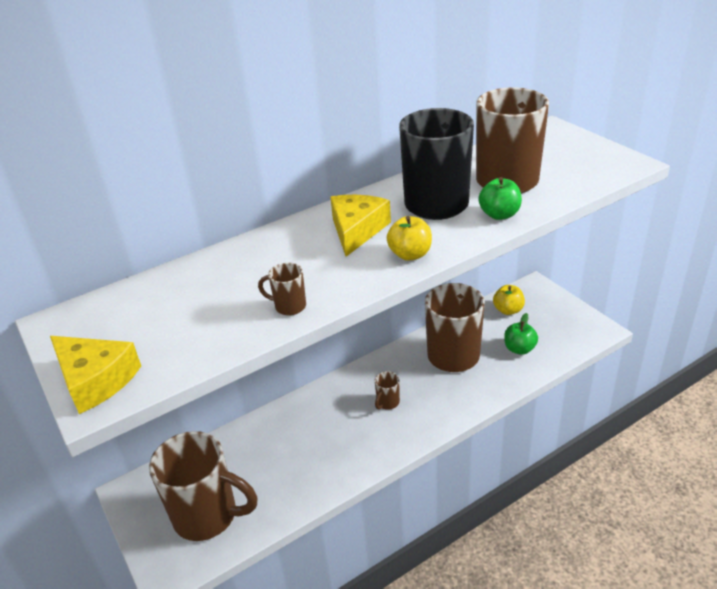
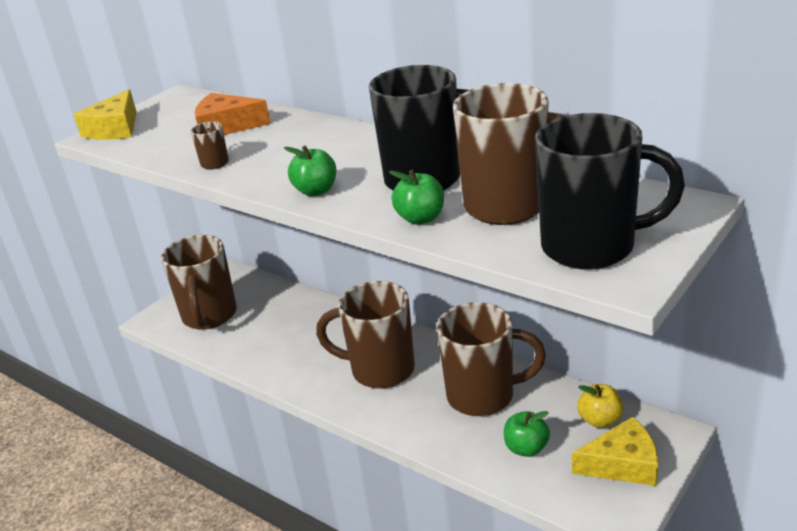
camera: 70 degrees right, 5 degrees down
yellow cheese [330,195,391,257] -> yellow cheese moved to [572,417,658,486]
brown mug [375,371,400,410] -> brown mug [316,281,415,389], size x2.45
yellow apple [387,216,432,261] -> green apple [284,145,336,196]
none -> orange cheese [195,93,271,135]
none -> black mug [535,113,685,269]

